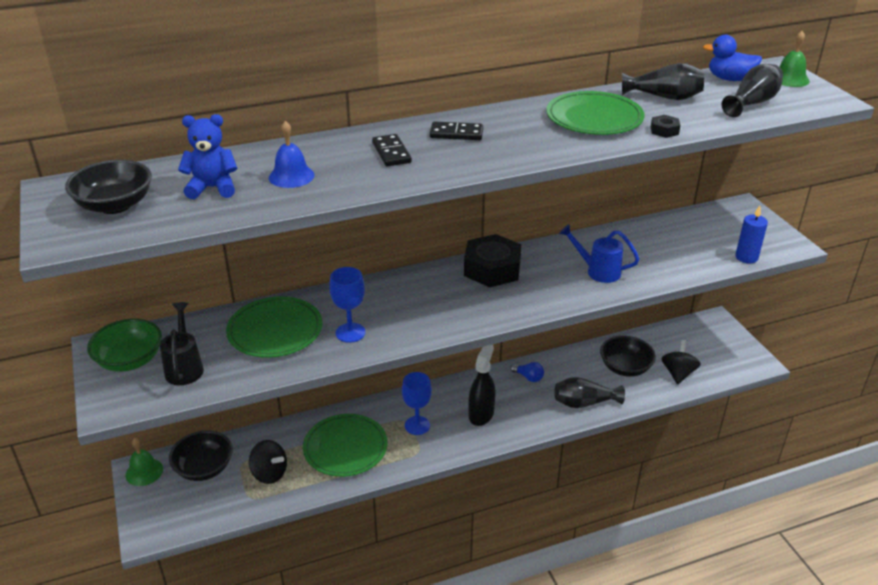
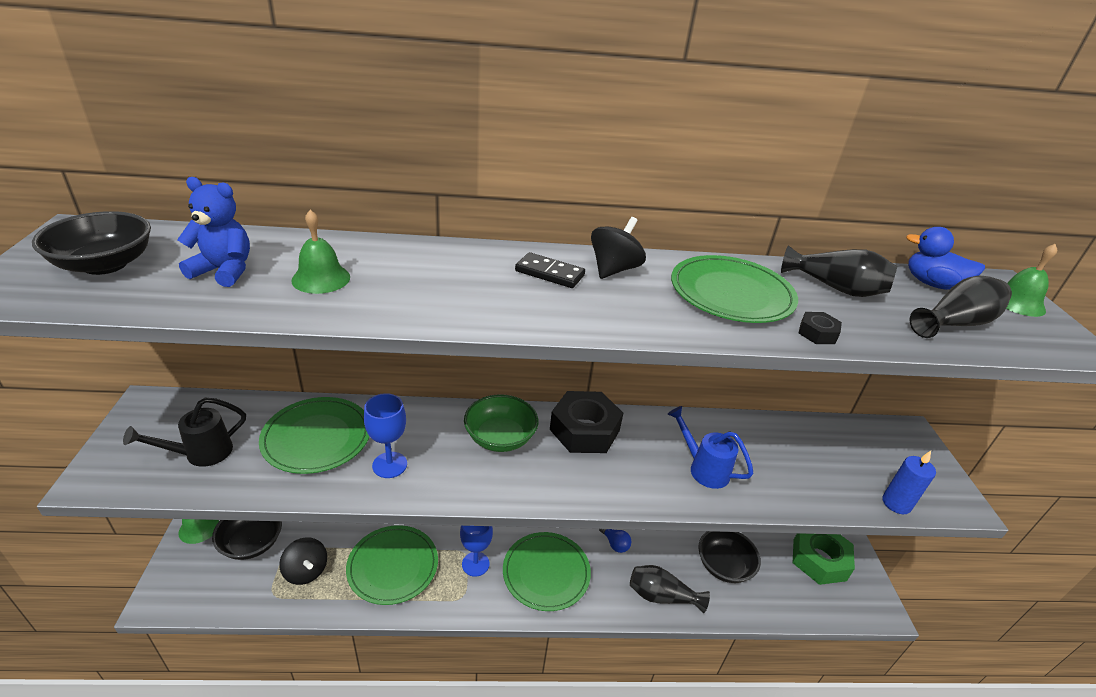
camera: 15 degrees right, 0 degrees up
green bowl [87,319,162,372] -> green bowl moved to [464,394,539,452]
black watering can [160,302,204,385] -> black watering can turned 135 degrees counterclockwise [123,397,246,467]
blue bell [269,121,315,188] -> green bell [291,210,350,294]
black domino [372,134,412,167] -> none
black spray bottle [468,345,496,426] -> green plate [503,532,591,611]
black spinning top [661,340,701,384] -> black spinning top moved to [591,217,646,279]
none -> green nut [793,533,855,585]

